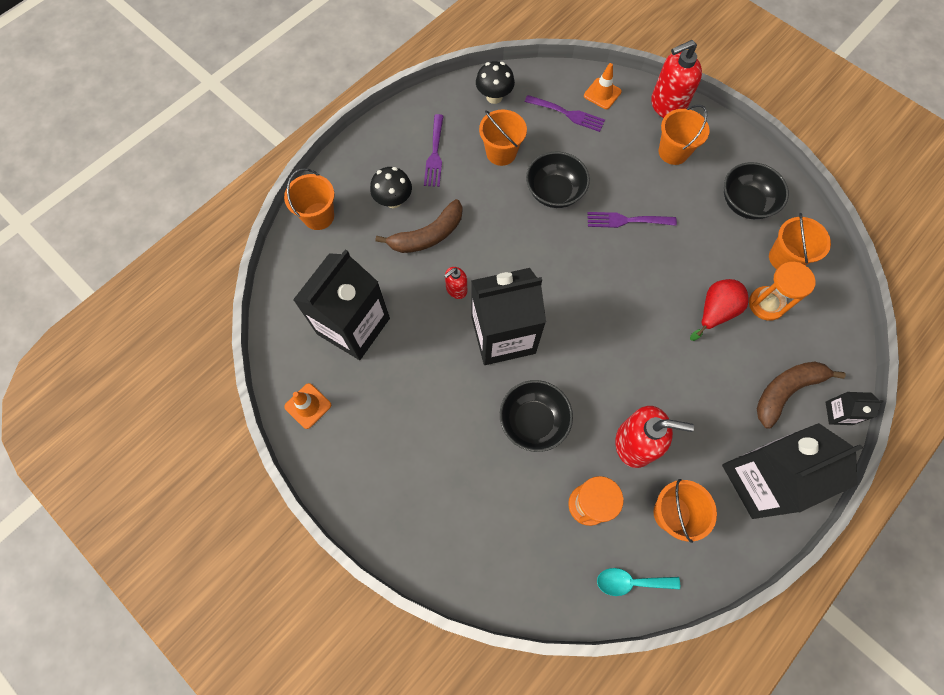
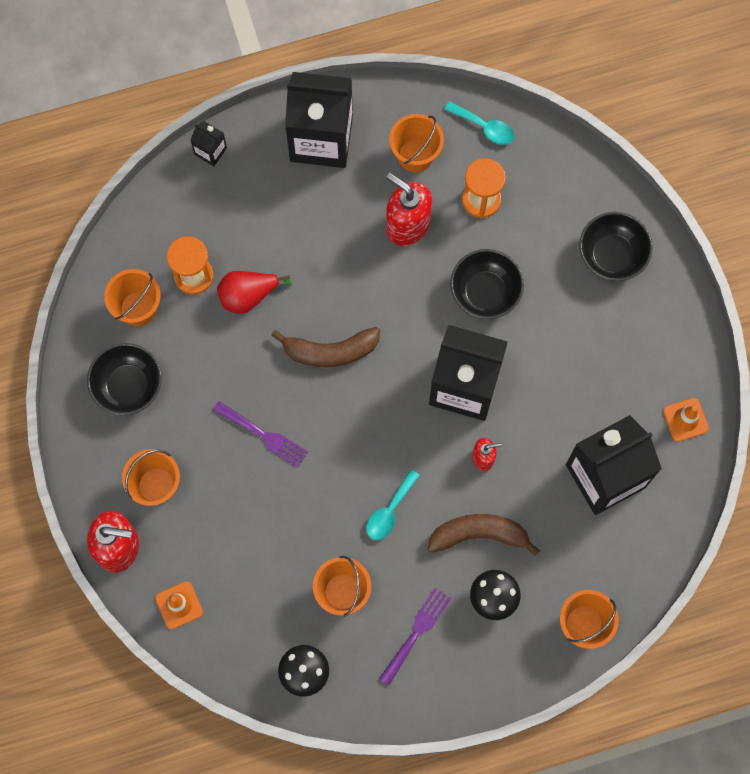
camera: 150 degrees left, 5 degrees up
purple fork [525,95,605,132] -> none
black bowl [526,152,590,208] -> black bowl moved to [579,212,653,281]
brown banana [757,362,846,429] -> brown banana moved to [271,327,380,367]
none -> turquoise spoon [366,470,420,540]

